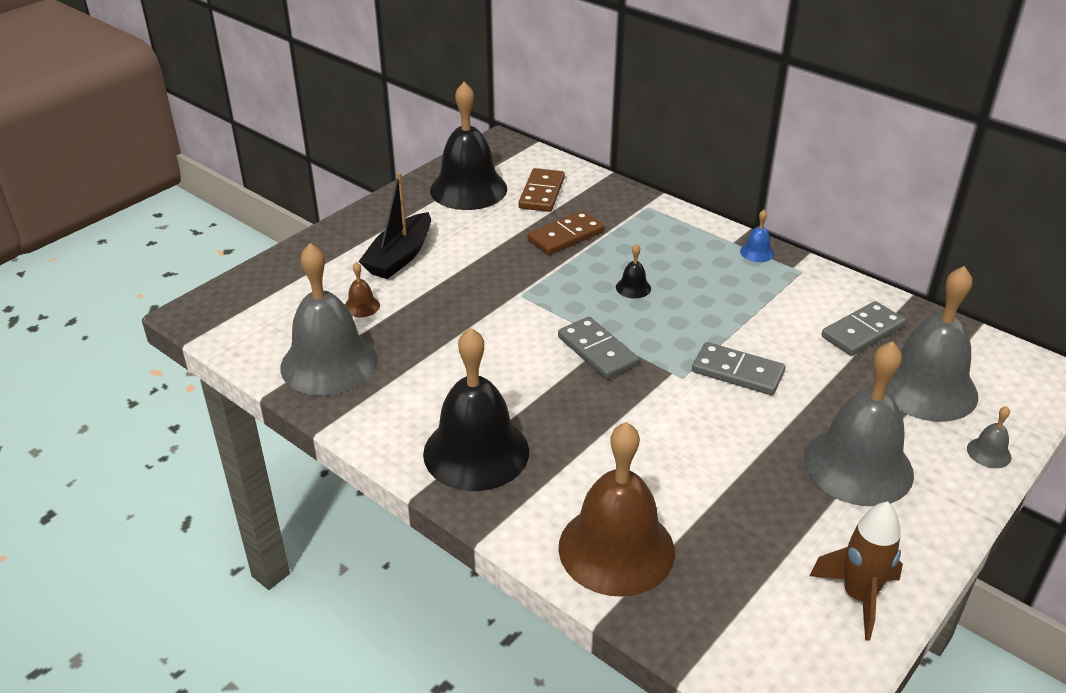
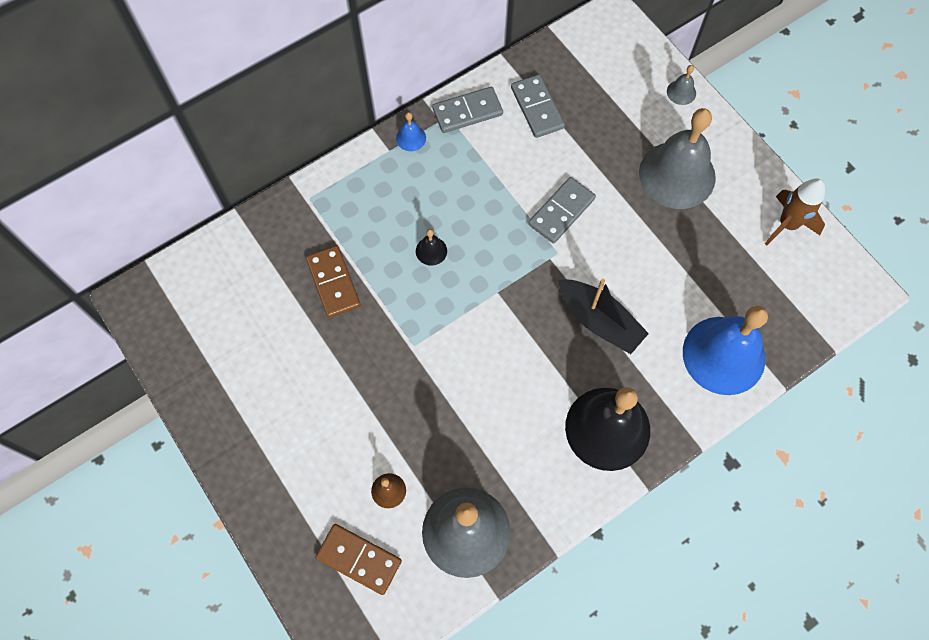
camera: 75 degrees left, 30 degrees up
black boat [359,172,431,279] -> black boat moved to [558,279,649,354]
black bell [430,82,507,210] -> none
brown domino [518,168,565,212] -> brown domino moved to [316,524,402,595]
grey domino [558,317,639,379] -> grey domino moved to [432,87,503,133]
brown bell [559,422,675,597] -> blue bell [683,306,768,395]
grey bell [885,266,978,422] -> none

